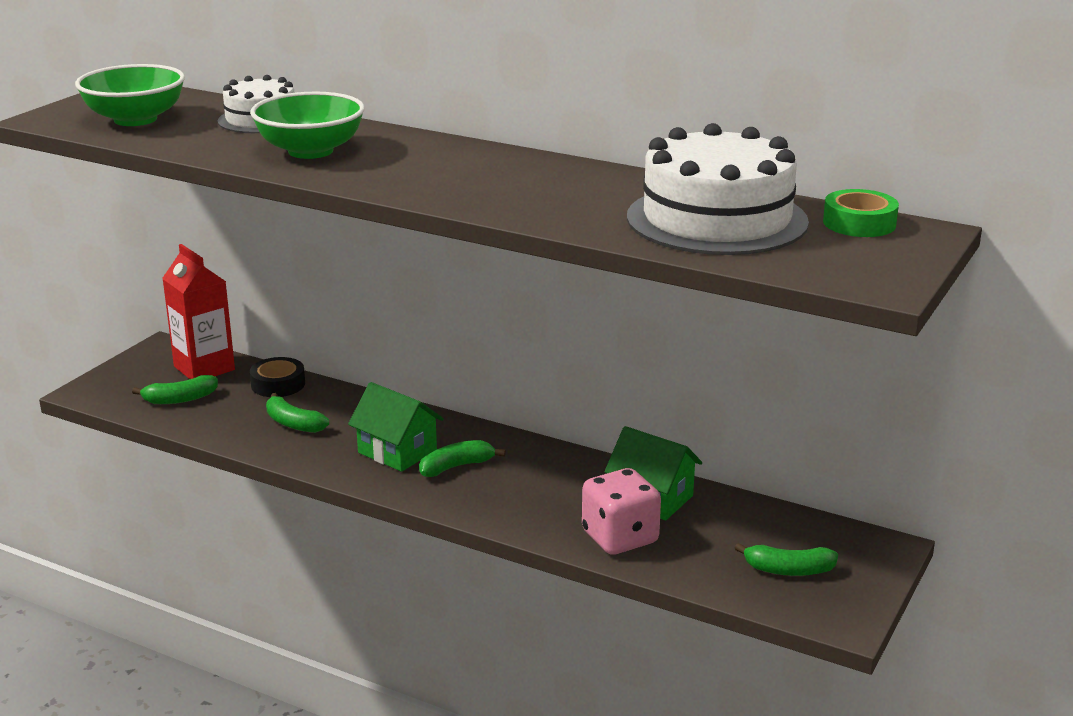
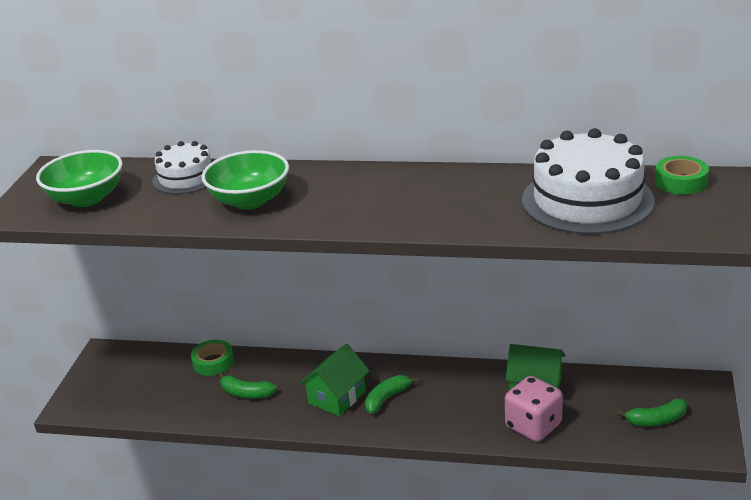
camera: 15 degrees left, 5 degrees up
green banana [132,375,218,404] -> none
red carton [162,244,235,379] -> none
black tape [250,357,305,397] -> green tape [191,340,234,376]
green house [348,382,444,472] -> green house turned 75 degrees counterclockwise [299,344,370,416]

